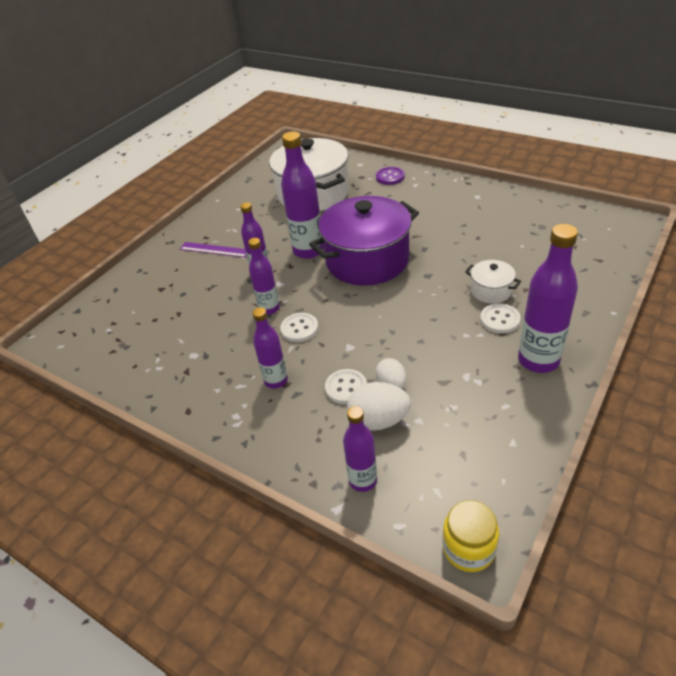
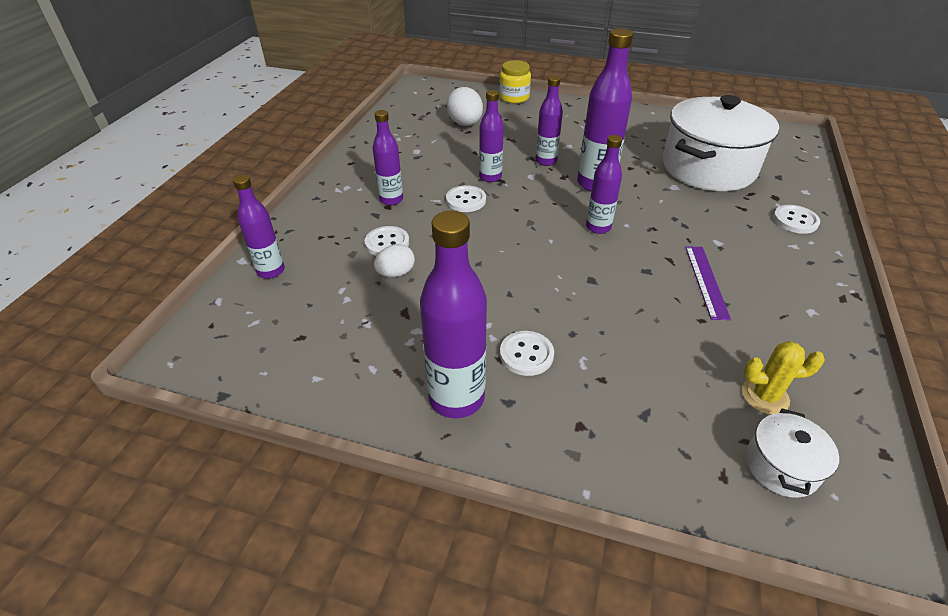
camera: 70 degrees right, 0 degrees up
purple ruler [180,242,247,258] -> purple ruler moved to [685,246,731,320]
purple pot [309,196,419,285] -> purple bottle [586,135,622,234]
white egg [347,382,411,431] -> white egg moved to [447,87,483,126]
purple button [376,167,405,185] -> white button [773,205,820,234]
yellow jar [443,500,499,572] -> yellow jar moved to [499,60,531,103]
white pot [465,260,521,303] -> white pot moved to [746,409,839,498]
none -> yellow cactus [742,341,825,414]

